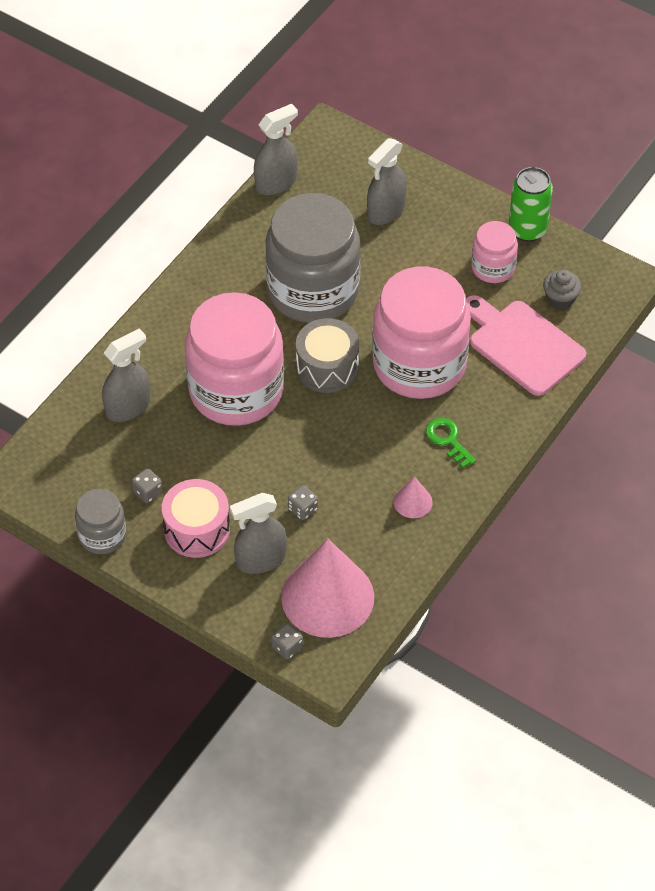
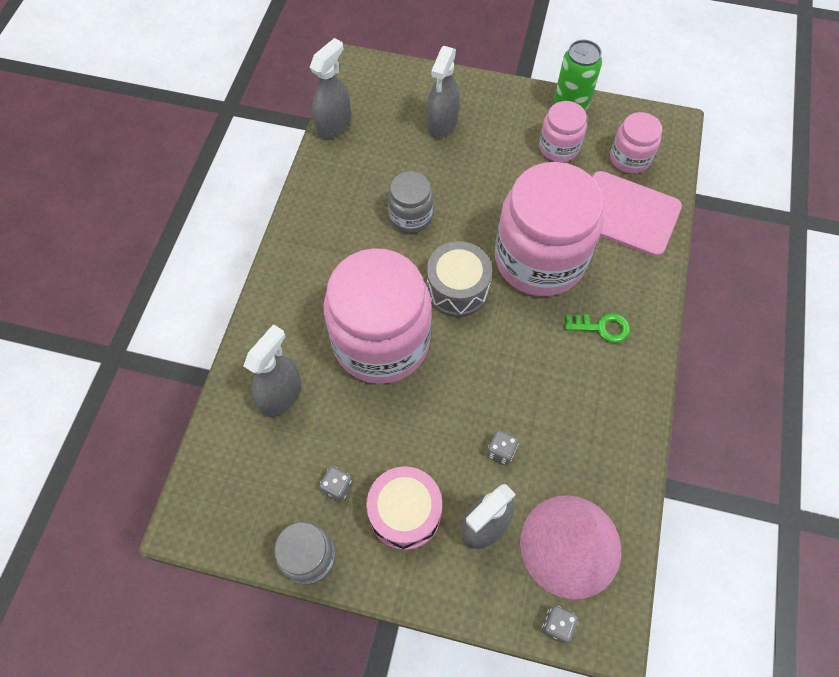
camera: 20 degrees left, 10 degrees up
grey jar [265,193,361,323] -> grey jar [388,171,433,233], size x0.49
pink cone [394,476,433,518] -> none
green key [426,418,476,468] -> green key turned 150 degrees clockwise [565,313,630,343]
grey cupcake [543,270,581,309] -> pink jar [610,112,662,174]

